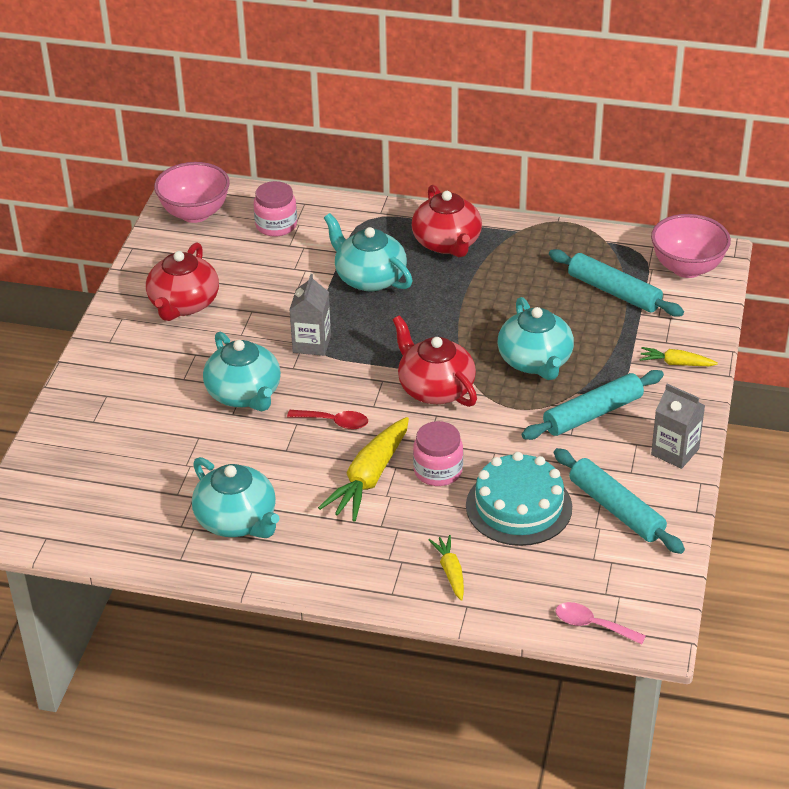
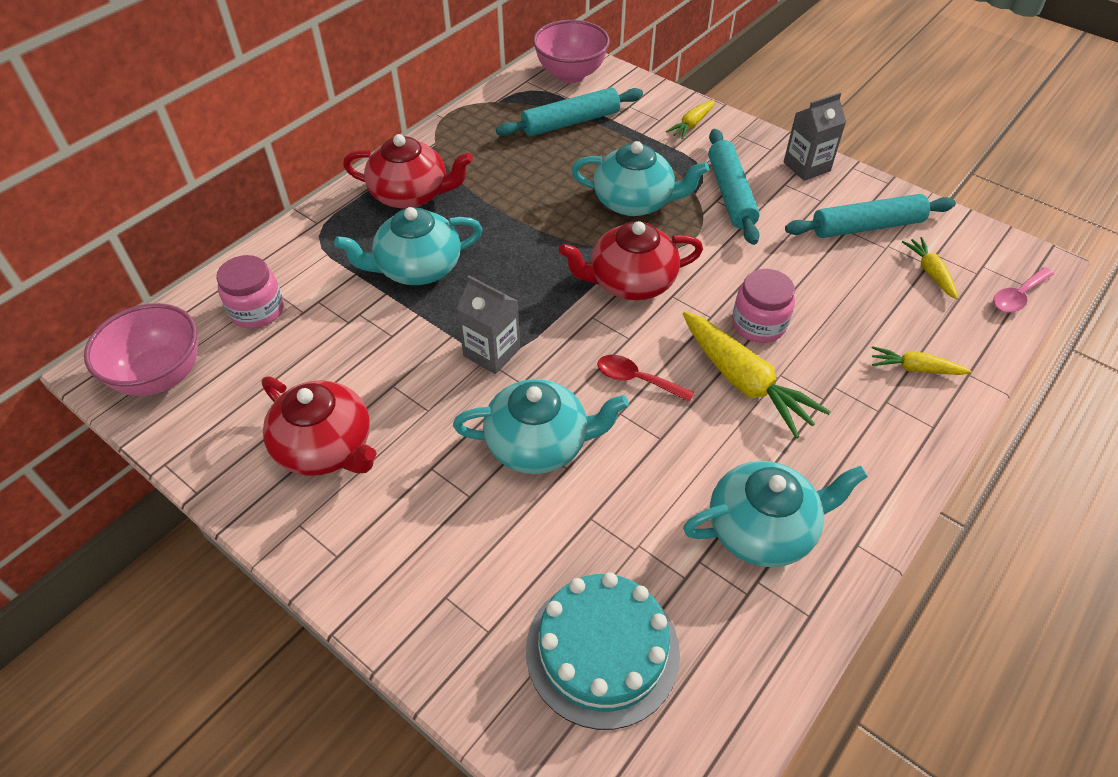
camera: 65 degrees left, 10 degrees up
red spoon [287,410,368,429] -> red spoon turned 105 degrees counterclockwise [597,355,694,402]
turquoise cake [466,452,572,546] -> turquoise cake moved to [526,572,680,730]
none -> yellow carrot [902,237,958,300]

